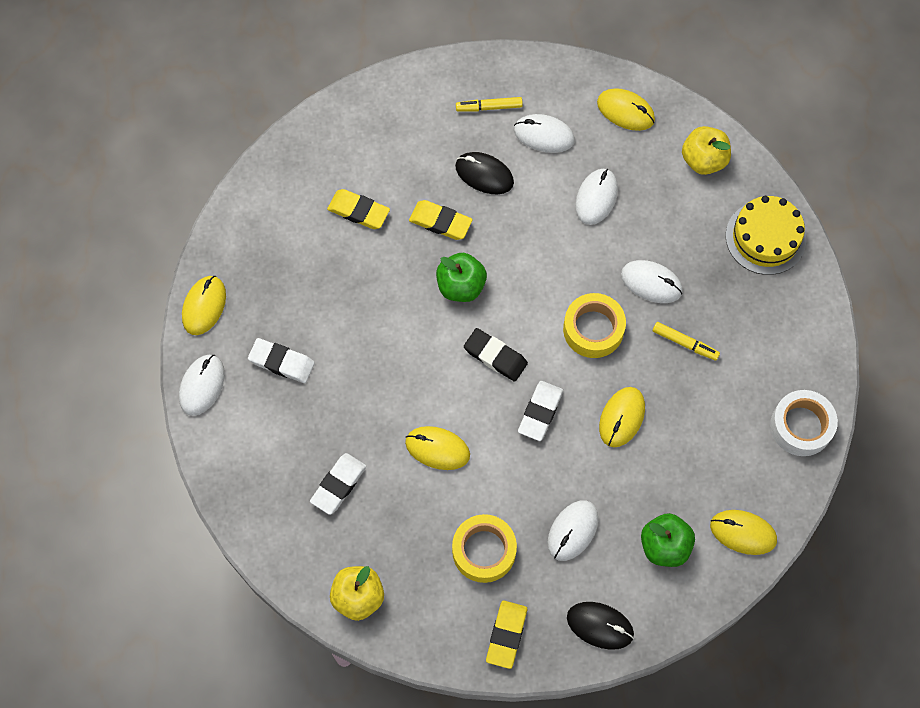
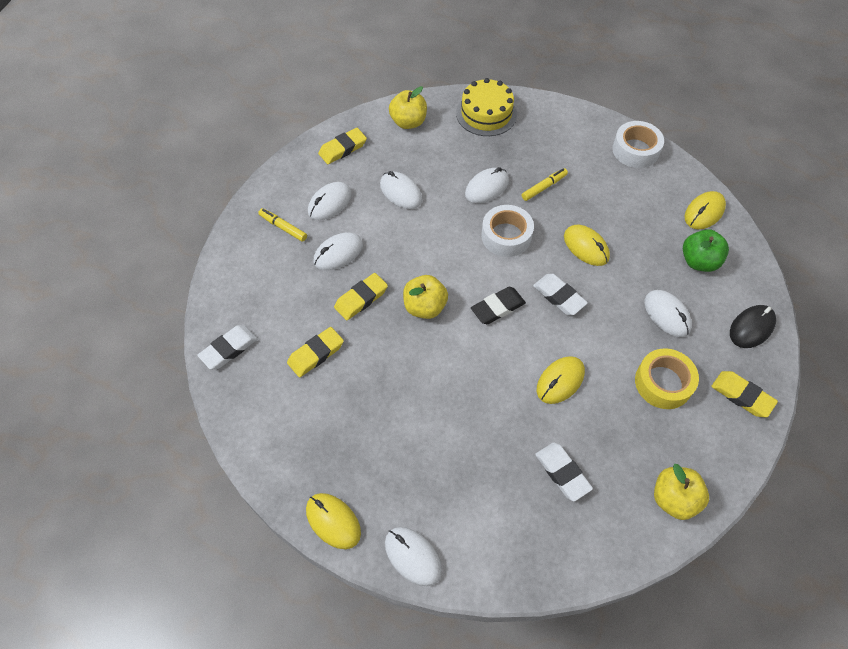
camera: 65 degrees left, 10 degrees down
white eraser [248,338,315,383] -> white eraser moved to [197,325,257,369]
green apple [436,253,487,302] -> yellow apple [403,275,448,319]
black mouse [455,152,514,194] -> white mouse [314,232,363,270]
yellow marker [456,97,523,112] -> yellow marker turned 105 degrees clockwise [258,208,307,242]
yellow tape [563,293,626,358] -> white tape [481,205,534,257]
yellow mouse [597,88,655,131] -> yellow eraser [318,128,367,164]

